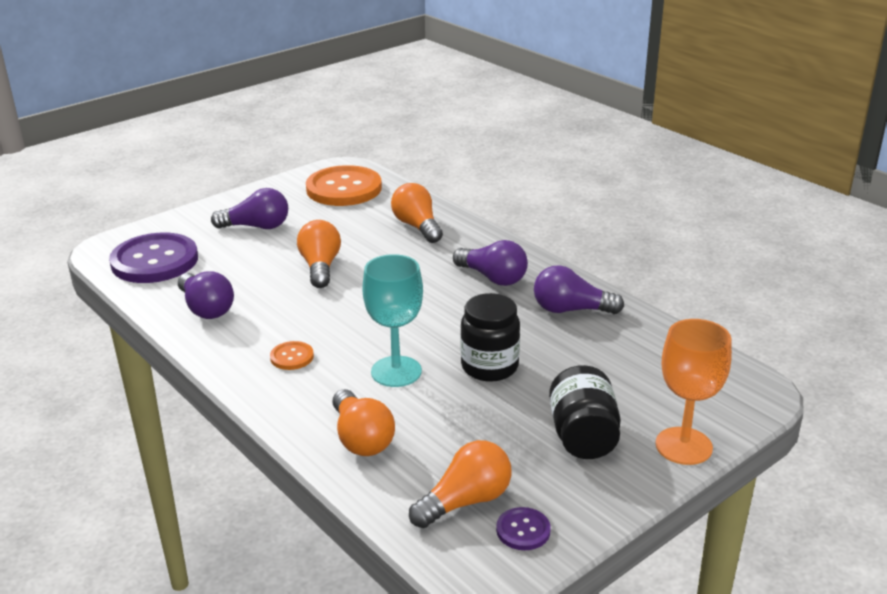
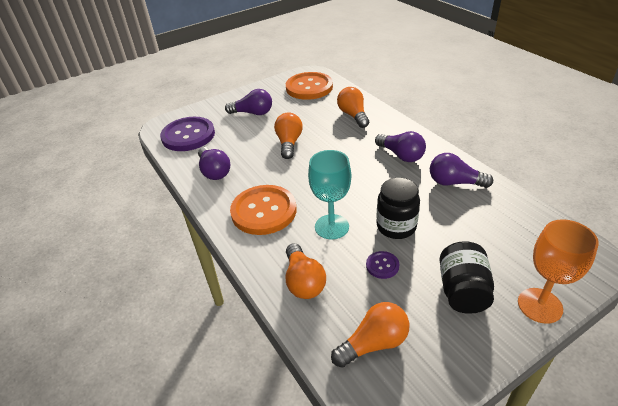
camera: 10 degrees right, 10 degrees up
orange button [270,341,314,370] -> orange button [230,185,297,235], size x2.30
purple button [496,507,551,550] -> purple button moved to [366,251,400,279]

